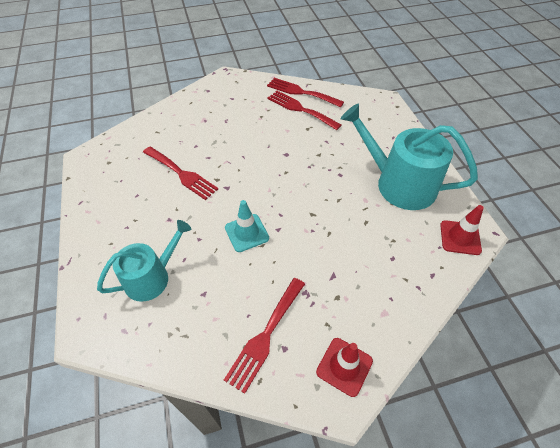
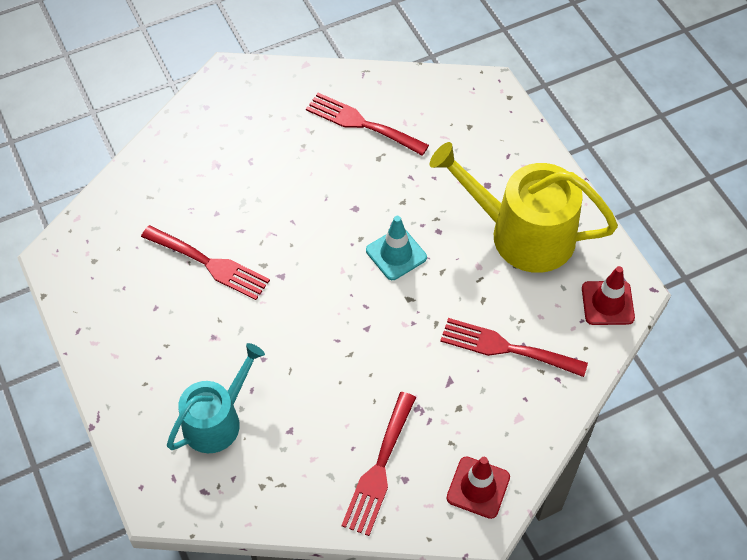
camera: 10 degrees left, 5 degrees up
turquoise traffic cone [225,200,269,252] -> turquoise traffic cone moved to [366,216,427,280]
red fork [267,78,344,107] -> red fork moved to [440,318,588,377]
turquoise watering can [341,103,478,210] -> yellow watering can [430,142,618,273]

